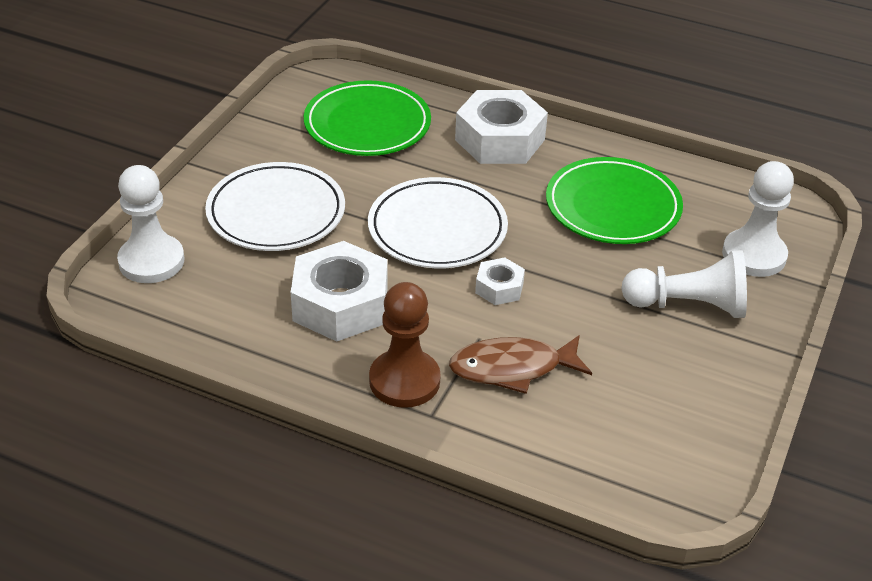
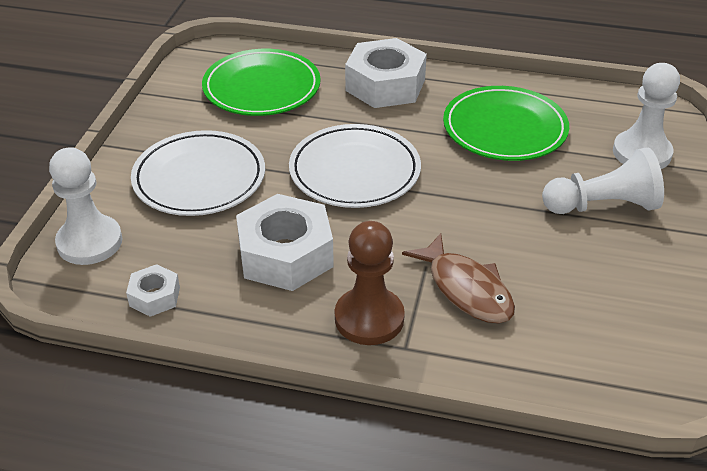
camera: 10 degrees left, 0 degrees up
brown fish [449,335,592,394] -> brown fish turned 105 degrees counterclockwise [402,233,515,324]
white nut [475,258,525,305] -> white nut moved to [126,264,180,317]

